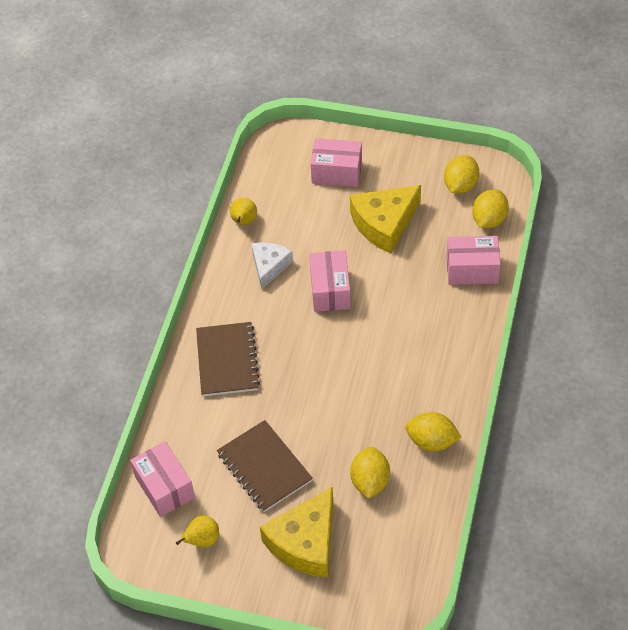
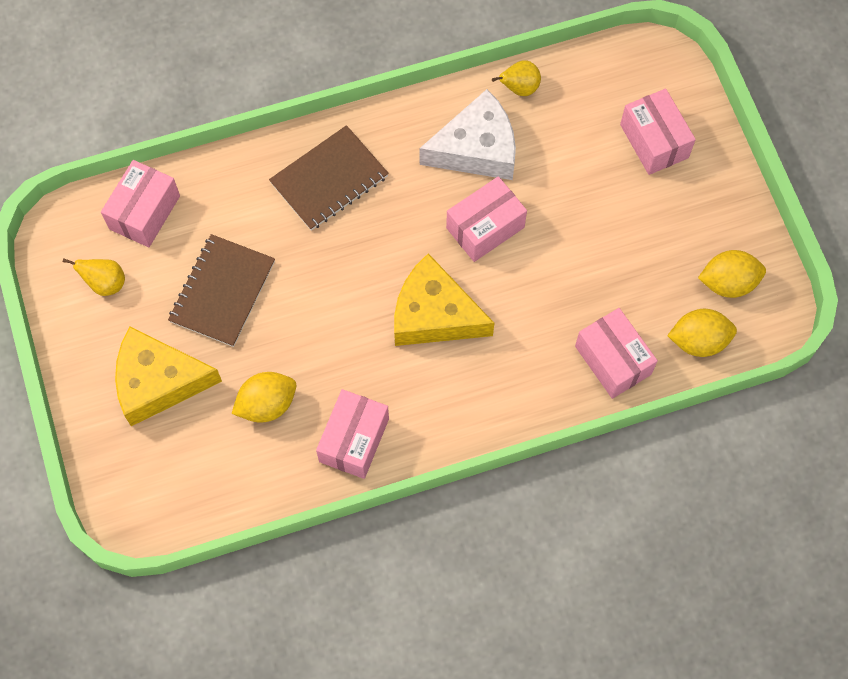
camera: 55 degrees right, 15 degrees up
white cheese [251,242,293,290] -> white cheese [420,89,516,180], size x1.60
yellow cheese [350,185,421,253] -> yellow cheese moved to [394,253,494,346]
yellow lemon [405,412,461,451] -> pink box [316,389,389,479]

